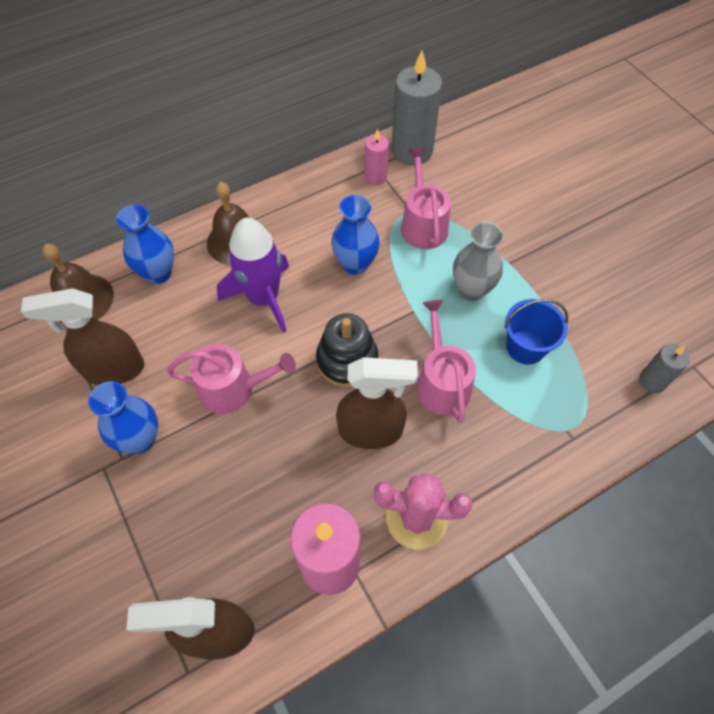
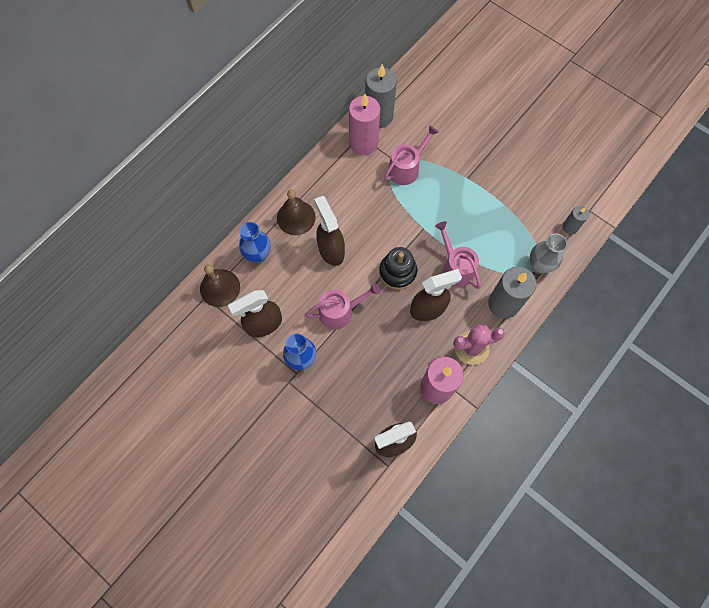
camera: 20 degrees left, 10 degrees up
purple rocket [217,218,289,333] -> brown spray bottle [314,196,345,266]
blue vase [331,195,380,275] -> none
pink candle [365,129,389,185] -> pink candle [349,94,380,155], size x1.90
pink watering can [401,148,451,249] -> pink watering can turned 75 degrees clockwise [384,125,439,185]
grey vase [453,222,504,301] -> grey vase moved to [530,233,567,274]
blue bucket [504,299,568,365] -> none
none -> grey candle [488,267,536,319]

